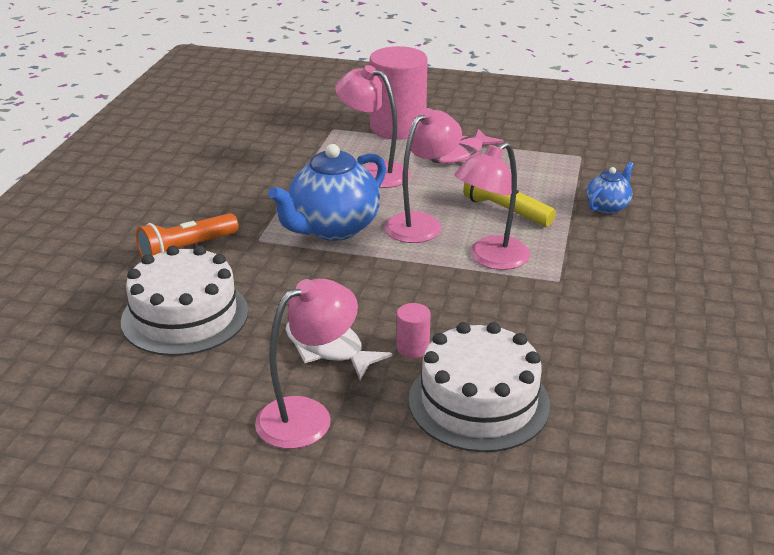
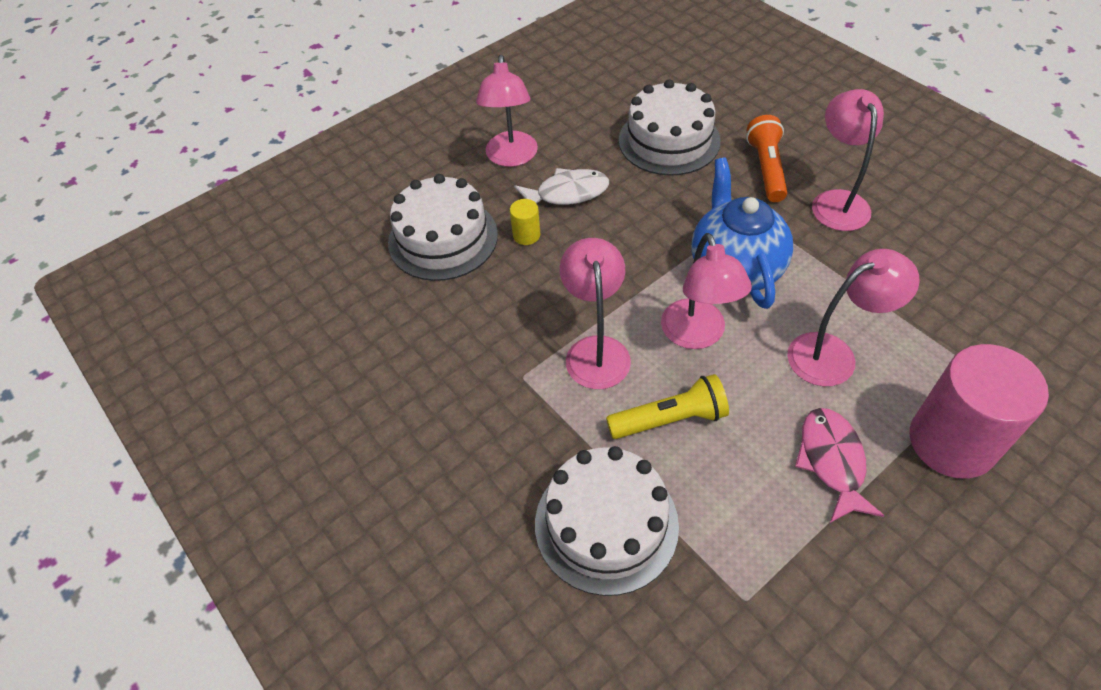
camera: 130 degrees right, 20 degrees up
pink cylinder [397,303,431,358] -> yellow cylinder [510,199,540,245]
blue teapot [587,162,634,214] -> white cake [535,446,679,596]
none -> pink lamp [812,89,884,231]

